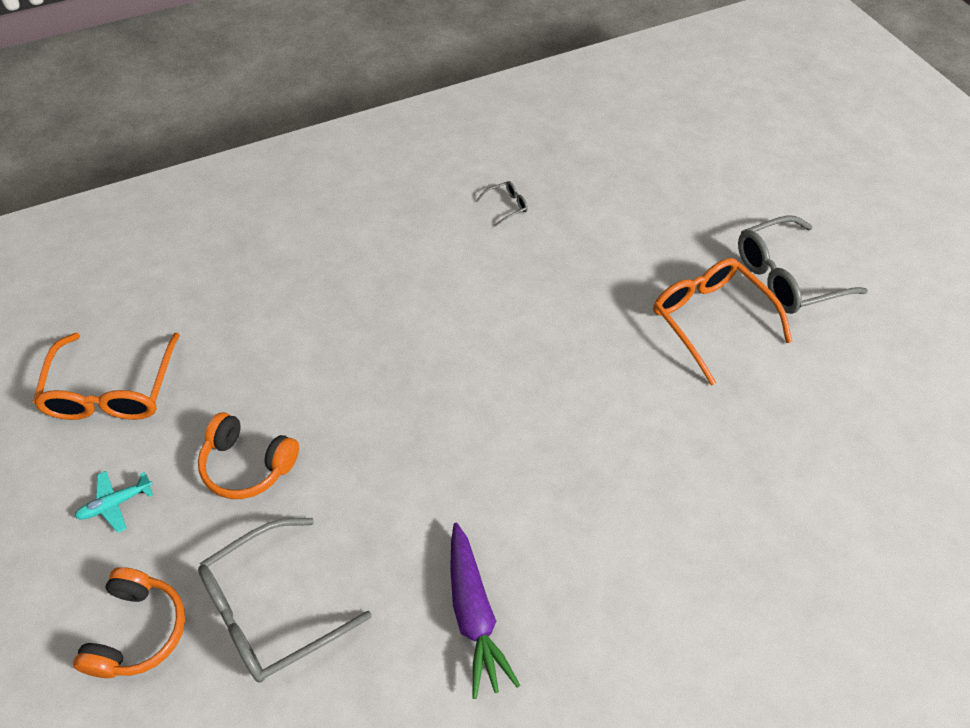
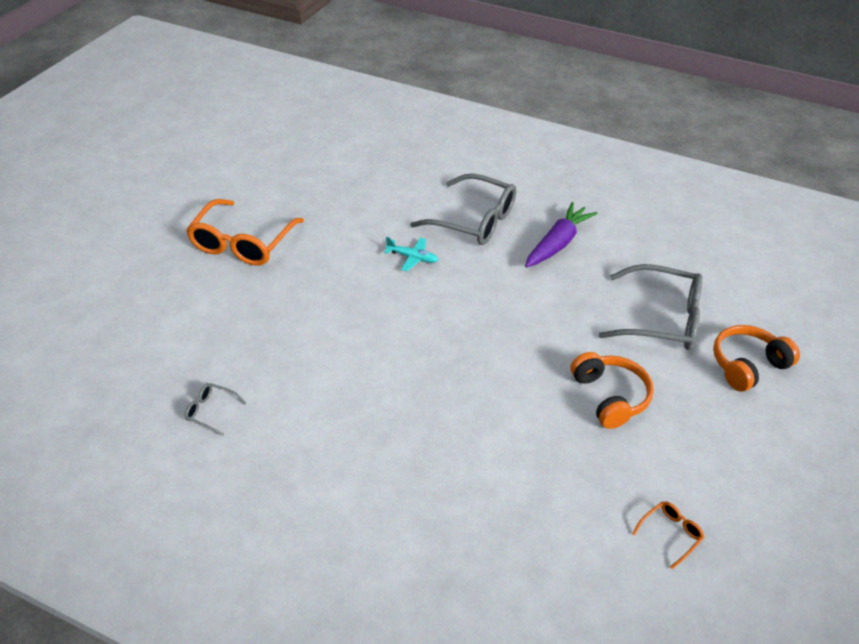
camera: 130 degrees left, 10 degrees down
orange glasses [32,333,180,420] -> orange glasses [632,501,705,569], size x0.43
turquoise plane [75,471,153,533] -> turquoise plane moved to [384,237,438,271]
grey glasses [738,215,868,314] -> grey glasses moved to [410,173,516,245]

